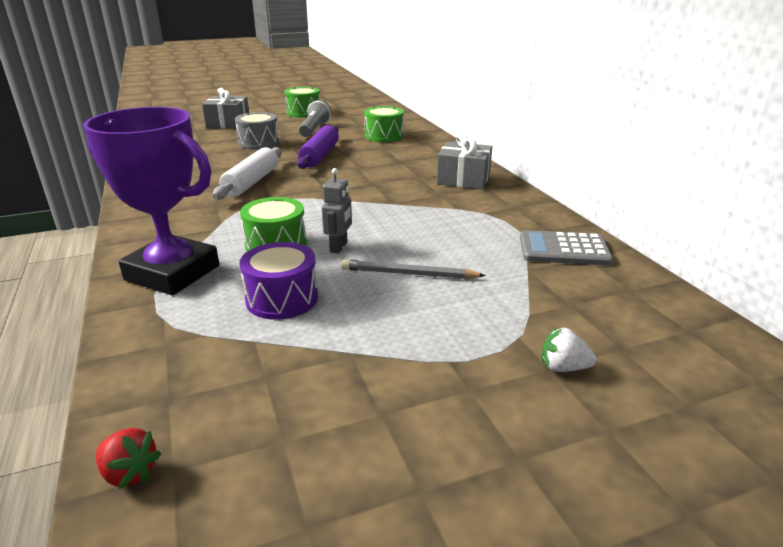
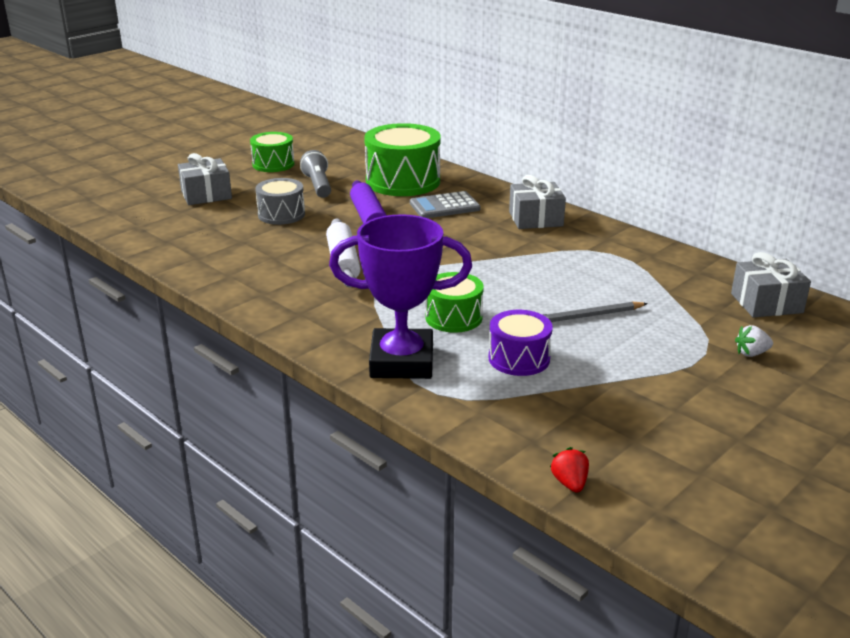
camera: 25 degrees left, 0 degrees up
red strawberry [96,428,162,489] -> red strawberry turned 105 degrees counterclockwise [550,447,589,493]
grey robot [322,168,352,254] -> none
green drum [364,106,404,142] -> green drum [364,123,441,196], size x1.71
grey calculator [520,230,613,265] -> grey calculator moved to [410,191,480,218]
none -> grey gift [731,252,811,318]

